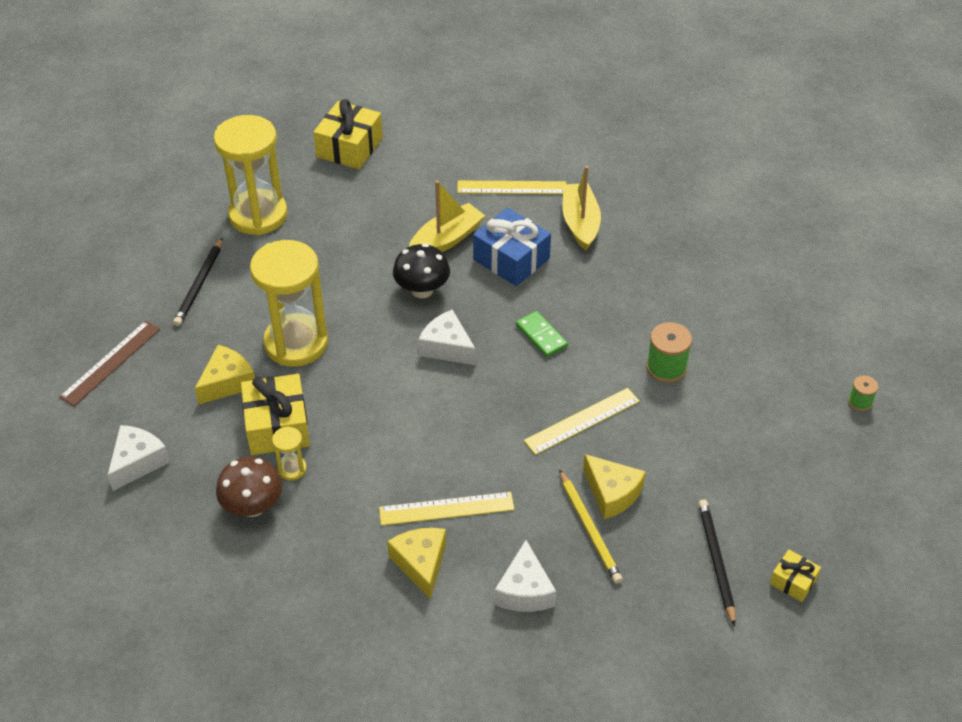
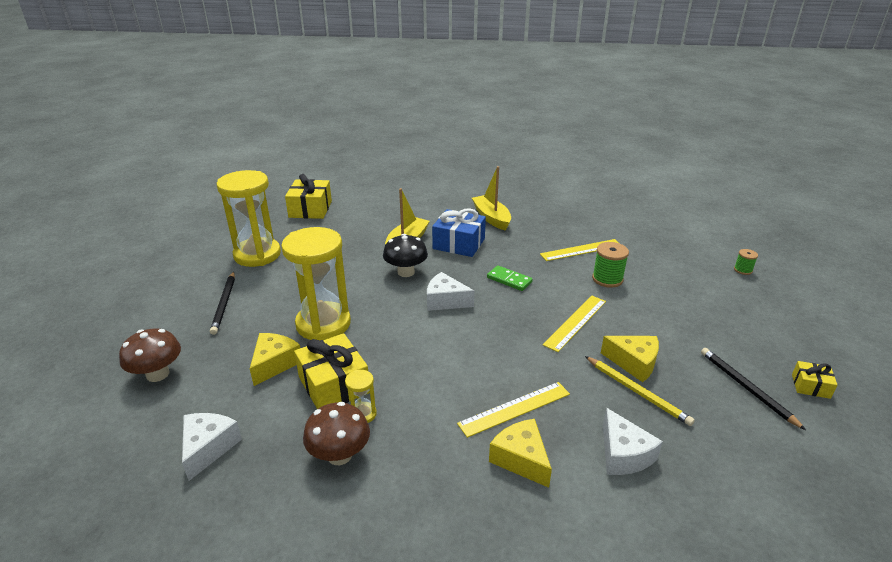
camera: 20 degrees left, 15 degrees down
brown ruler [59,321,160,406] -> brown mushroom [119,328,181,382]
yellow ruler [457,181,566,194] -> yellow ruler moved to [540,239,619,261]

